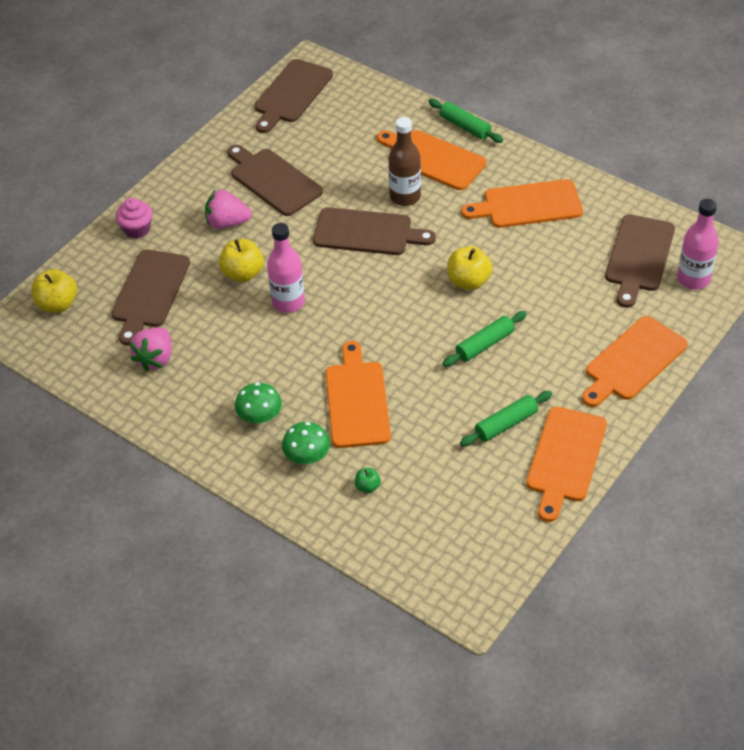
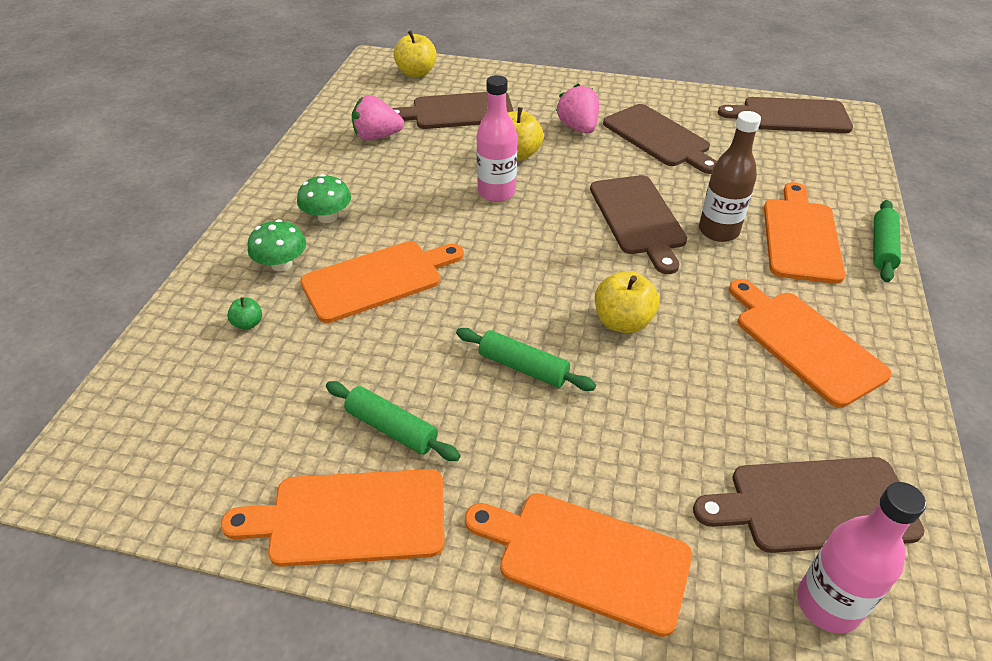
camera: 65 degrees right, 5 degrees down
pink cupcake [115,198,153,239] -> none
brown cutting board [227,145,323,216] -> brown cutting board turned 120 degrees clockwise [603,104,717,174]

